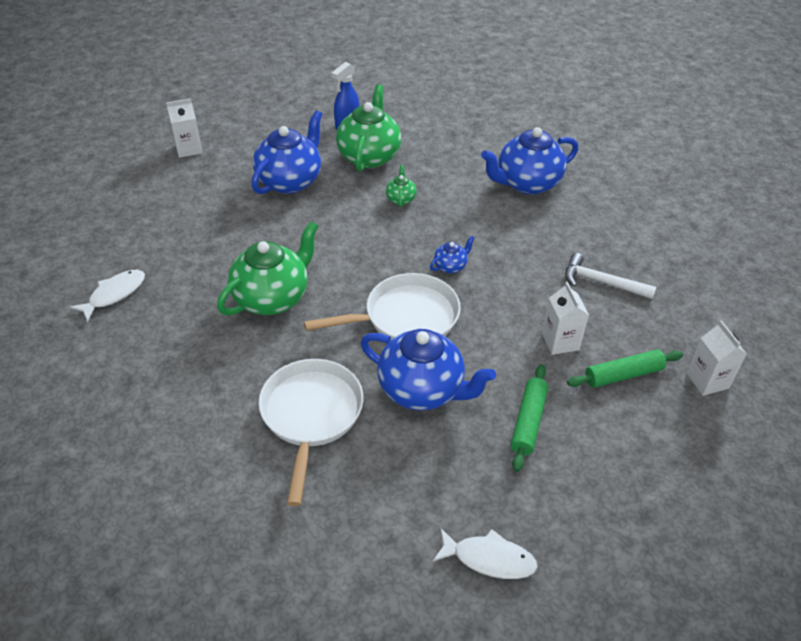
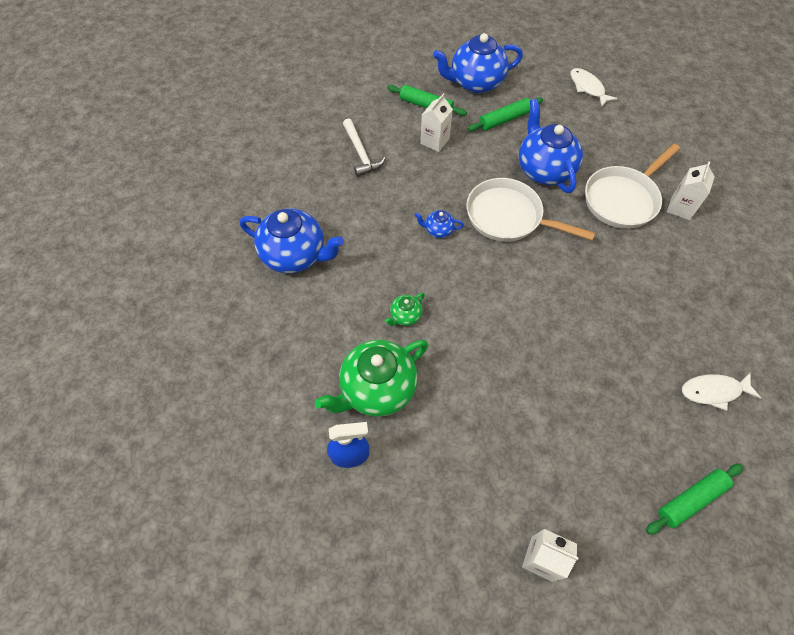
camera: 135 degrees left, 15 degrees up
green teapot [217,221,319,315] -> none
blue teapot [252,110,322,194] -> blue teapot moved to [433,33,523,93]
white carton [686,320,747,396] -> white carton moved to [667,161,715,220]
none -> green rolling pin [646,464,743,535]

